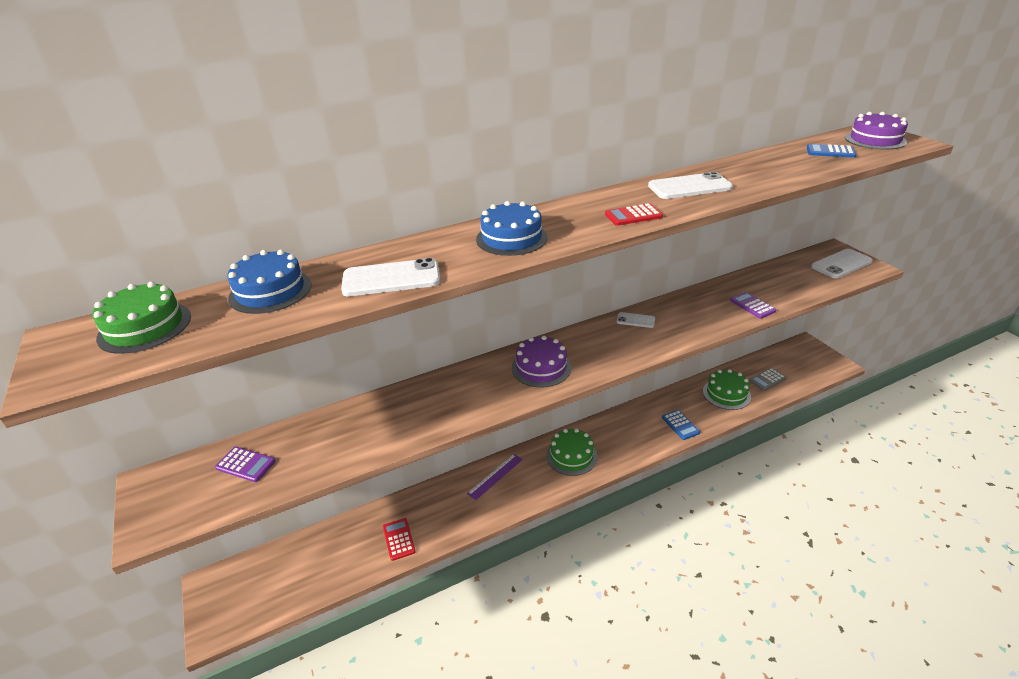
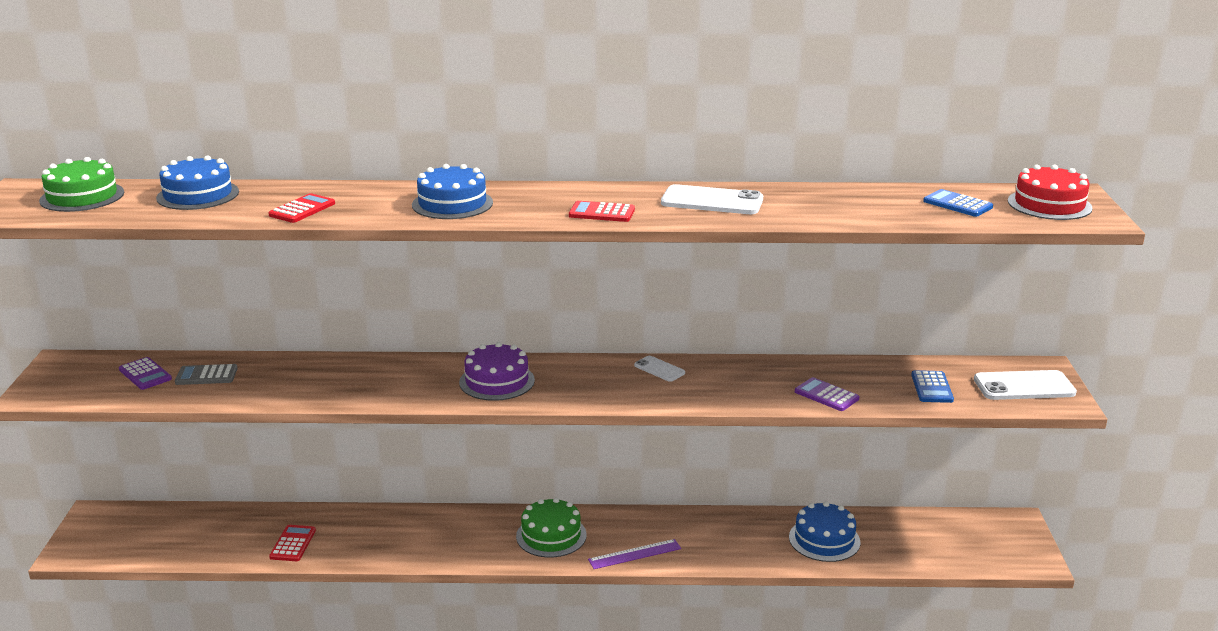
camera: 25 degrees right, 10 degrees down
white phone [341,258,440,296] -> red calculator [268,193,335,223]
purple ruler [467,454,523,500] -> purple ruler moved to [588,539,681,569]
blue calculator [662,410,700,440] -> blue calculator moved to [911,370,954,403]
green cake [703,369,751,410] -> blue cake [789,501,860,562]
purple calculator [730,292,776,319] -> purple calculator turned 45 degrees counterclockwise [795,377,859,411]
grey calculator [749,368,787,391] -> grey calculator moved to [175,364,238,385]
purple cake [845,112,908,150] -> red cake [1008,164,1093,220]

